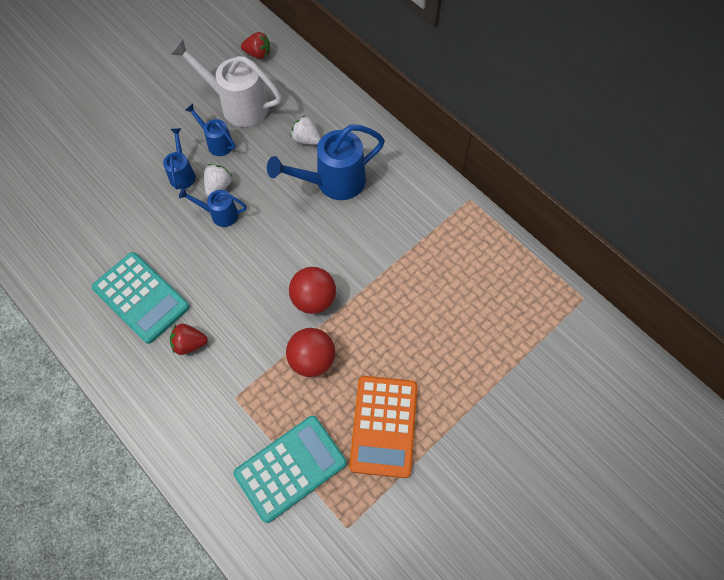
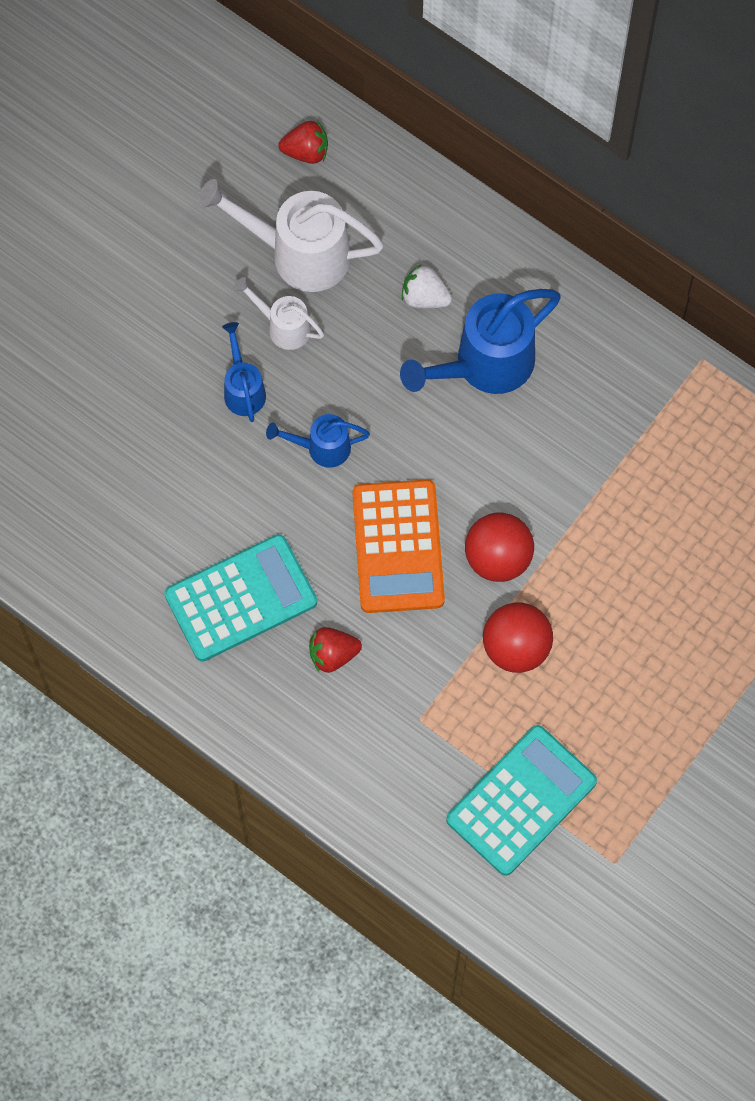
camera: 10 degrees left, 5 degrees up
turquoise calculator [92,252,190,344] -> turquoise calculator turned 60 degrees counterclockwise [164,534,317,662]
blue watering can [185,104,235,156] -> white watering can [233,277,324,350]
white strawberry [204,164,232,196] -> none
orange calculator [349,376,418,478] -> orange calculator moved to [353,480,445,613]

